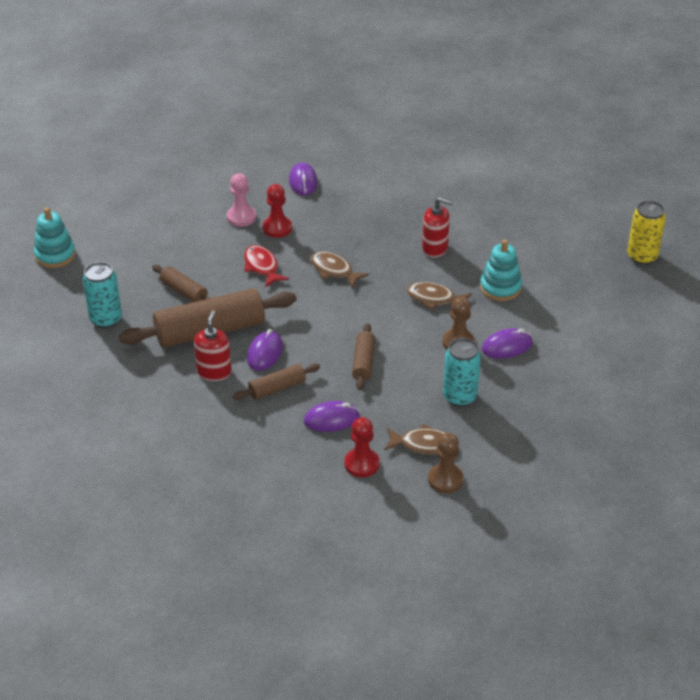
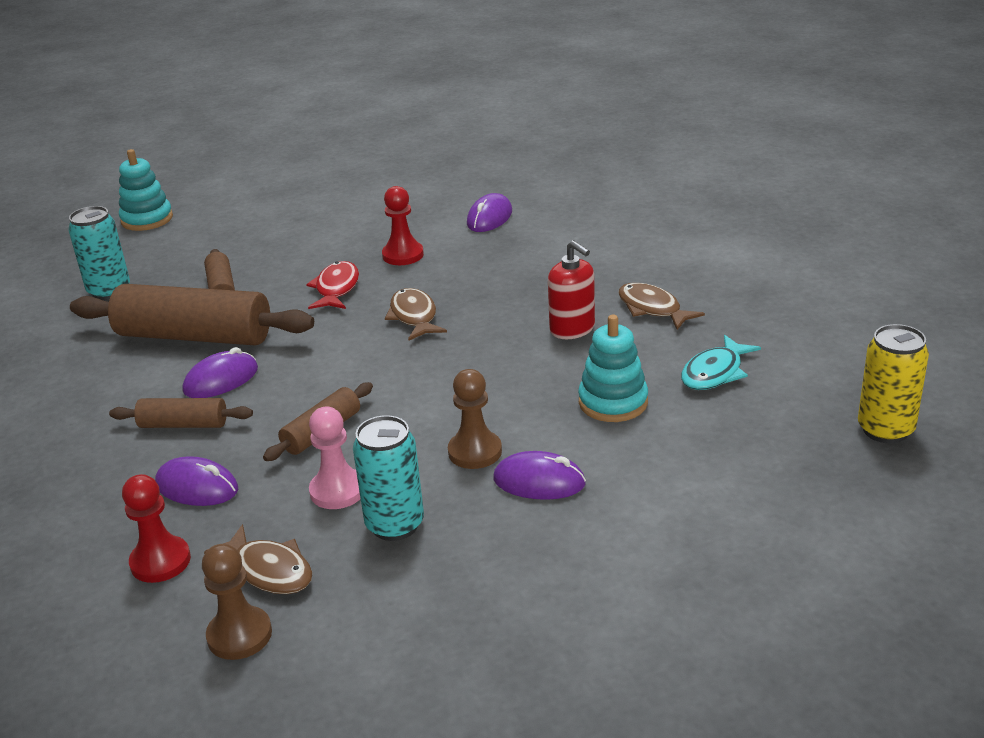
camera: 35 degrees right, 10 degrees down
red soap dispenser [194,310,231,381] -> none
pink pawn [227,173,256,227] -> pink pawn moved to [309,407,361,509]
brown fish [407,282,472,310] -> brown fish moved to [618,283,705,330]
none -> turquoise fish [681,335,761,390]

